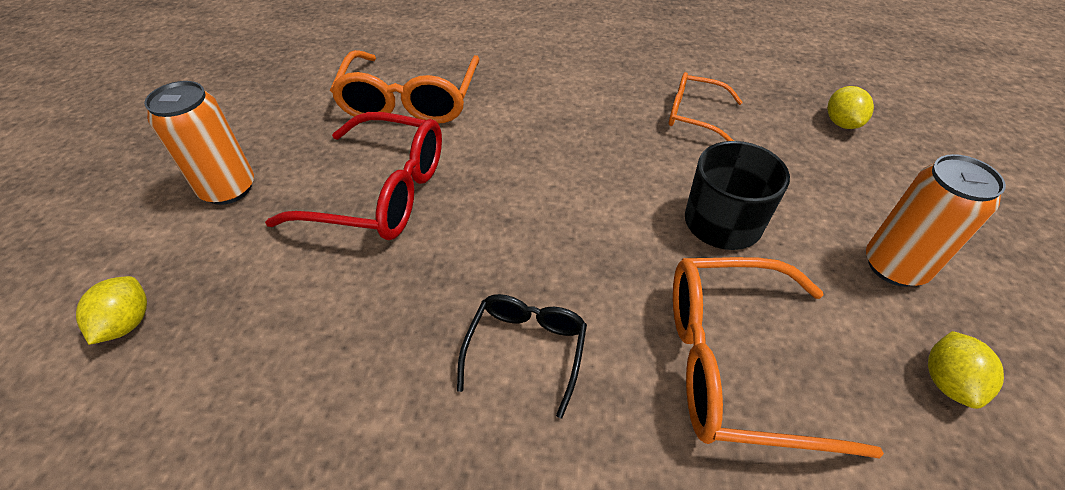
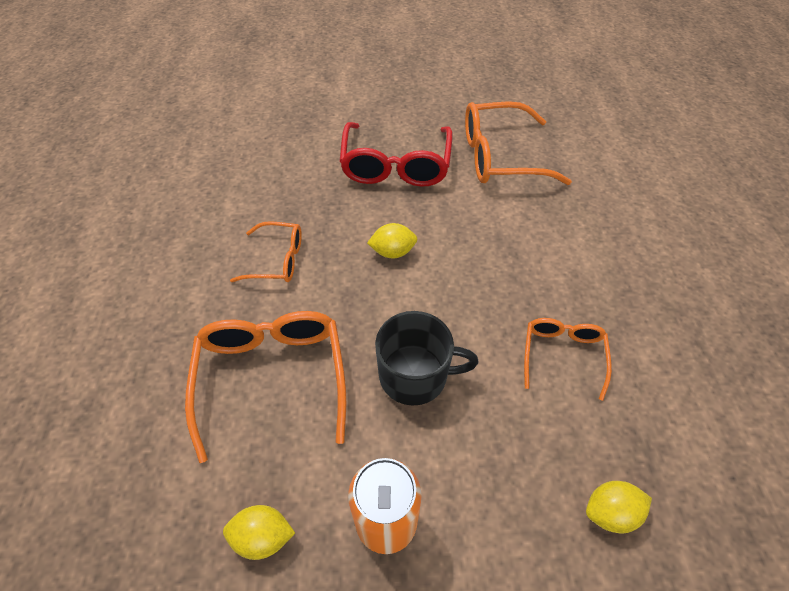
camera: 80 degrees right, 5 degrees up
yellow lemon [76,276,147,345] -> yellow lemon moved to [367,223,418,258]
orange can [144,81,254,205] -> none
black glasses [457,294,587,418] -> orange glasses [230,221,302,282]

